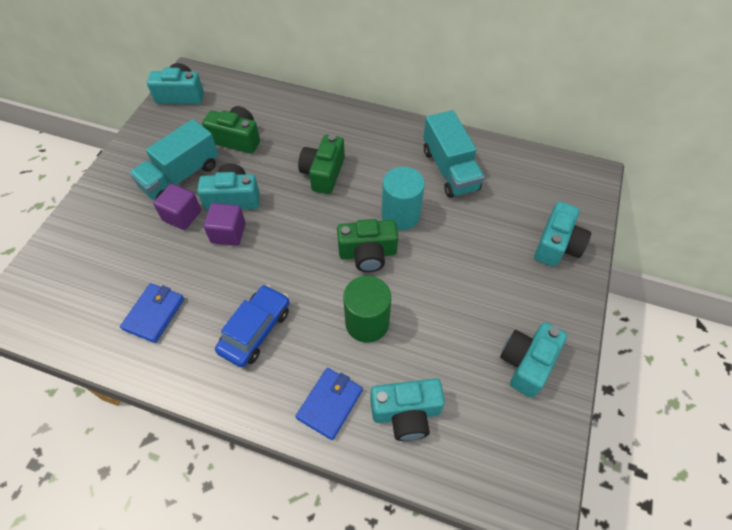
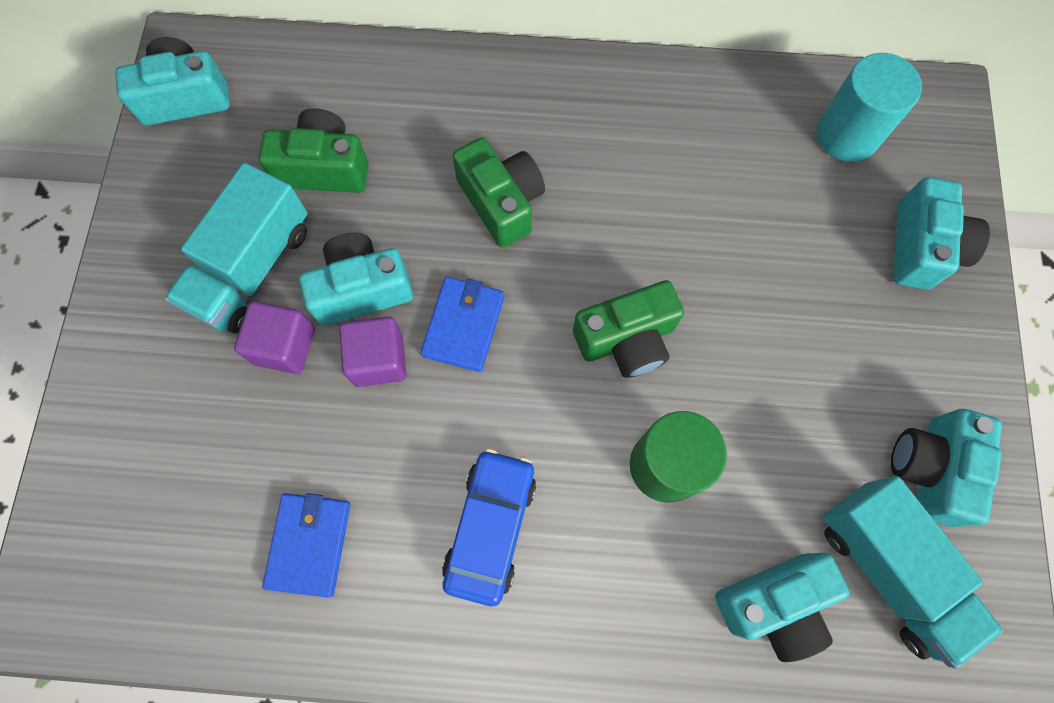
camera: 15 degrees left, 15 degrees up
blue wallet [296,368,363,440] -> blue wallet moved to [420,277,504,372]
green camera [298,134,345,194] -> green camera turned 150 degrees clockwise [452,138,545,248]
turquoise cylinder [381,167,425,230] -> turquoise cylinder moved to [817,53,922,162]
turquoise truck [423,110,484,198] -> turquoise truck moved to [823,476,1003,669]

